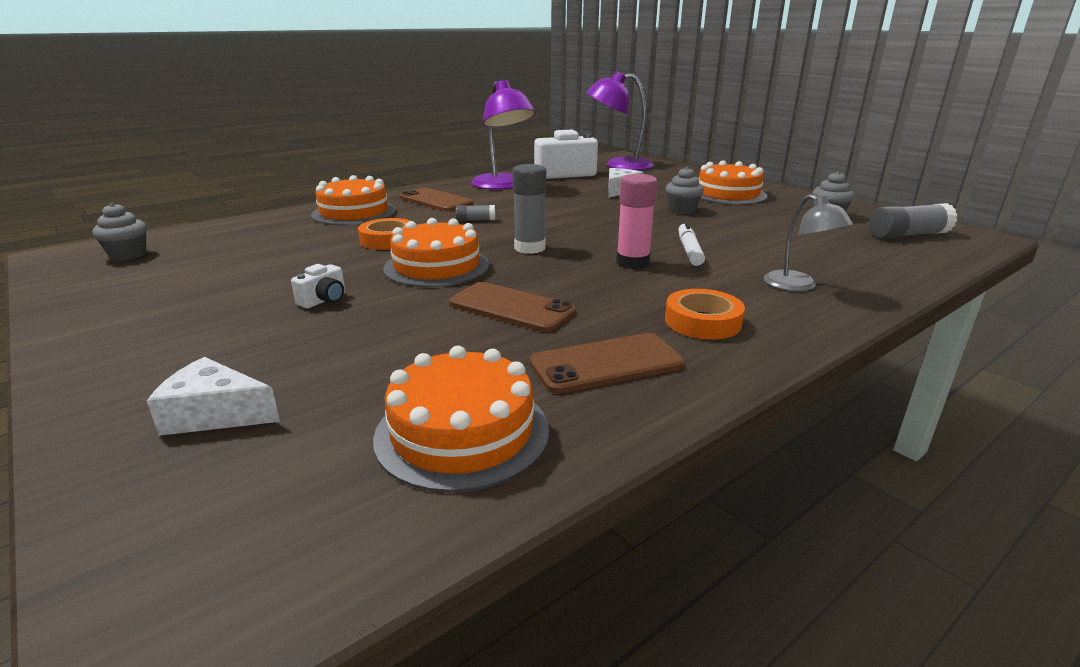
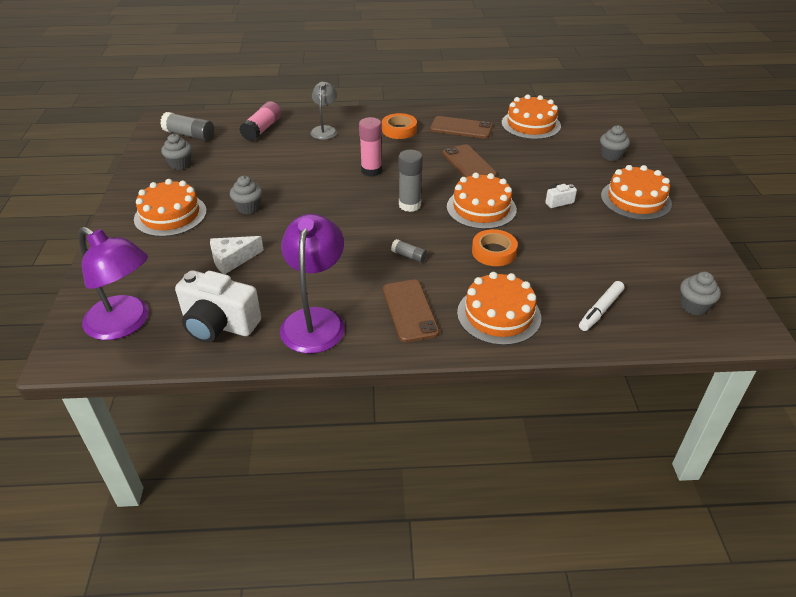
camera: 145 degrees left, 15 degrees up
white cheese [147,357,280,436] -> grey cupcake [600,125,630,161]
white marker [678,221,705,266] -> white marker moved to [579,281,625,331]
none -> pink glue stick [239,101,281,141]
none -> orange cake [601,165,672,220]

